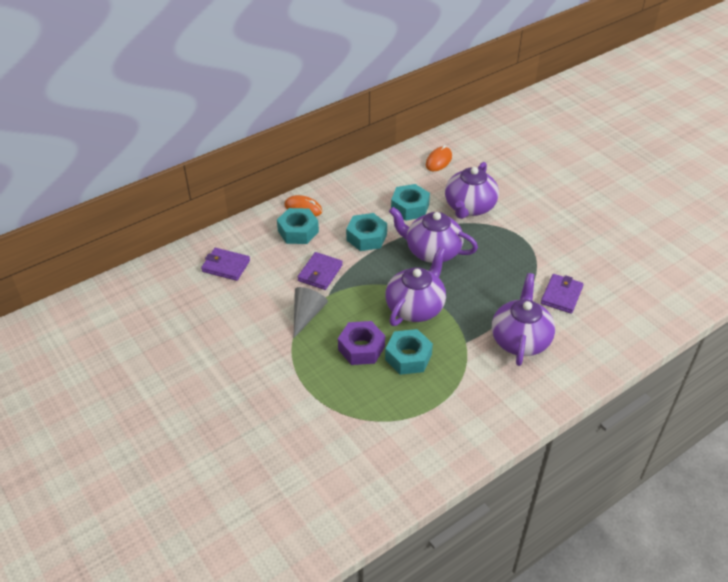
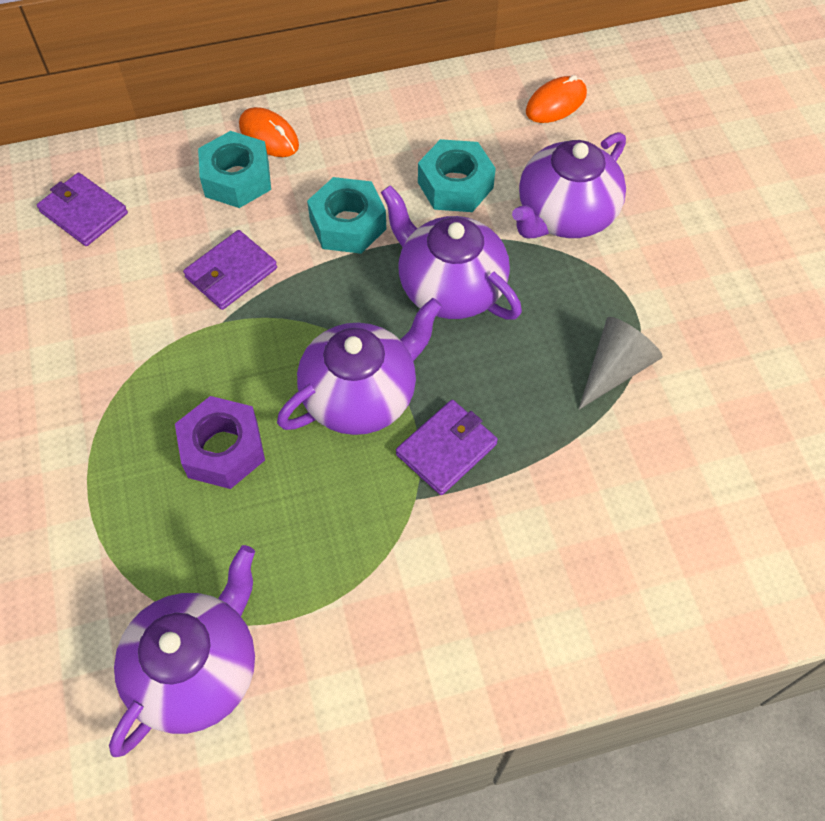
camera: 20 degrees right, 15 degrees up
grey cone [294,287,328,338] -> grey cone moved to [579,317,662,410]
turquoise nut [385,329,433,375] -> none
purple teapot [492,273,555,366] -> purple teapot moved to [109,545,255,757]
purple wallet [541,274,584,314] -> purple wallet moved to [396,400,498,495]

